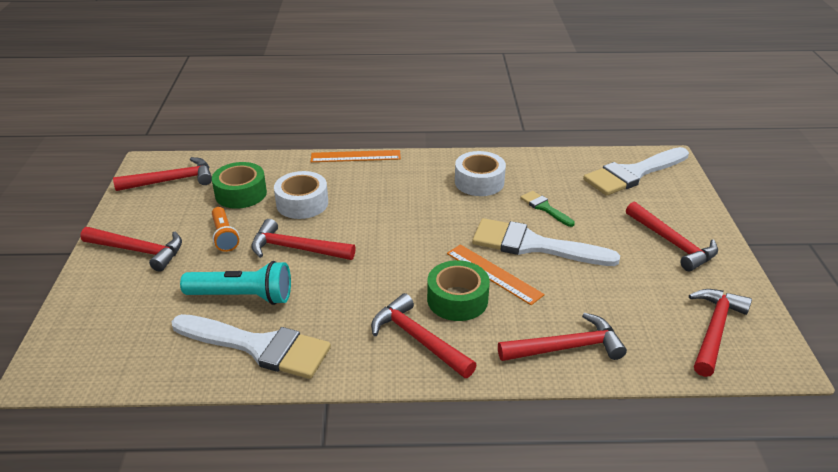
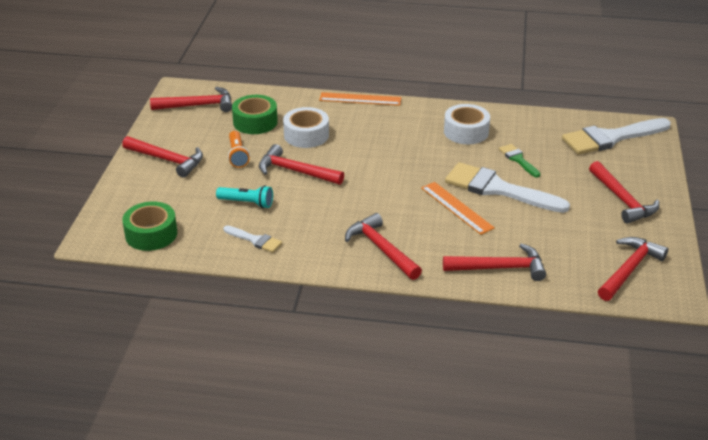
camera: 10 degrees right, 0 degrees up
white brush [172,314,331,379] -> white brush [223,225,282,253], size x0.49
turquoise flashlight [180,261,291,305] -> turquoise flashlight [216,185,273,208], size x0.65
green tape [427,260,490,321] -> green tape moved to [122,201,177,251]

